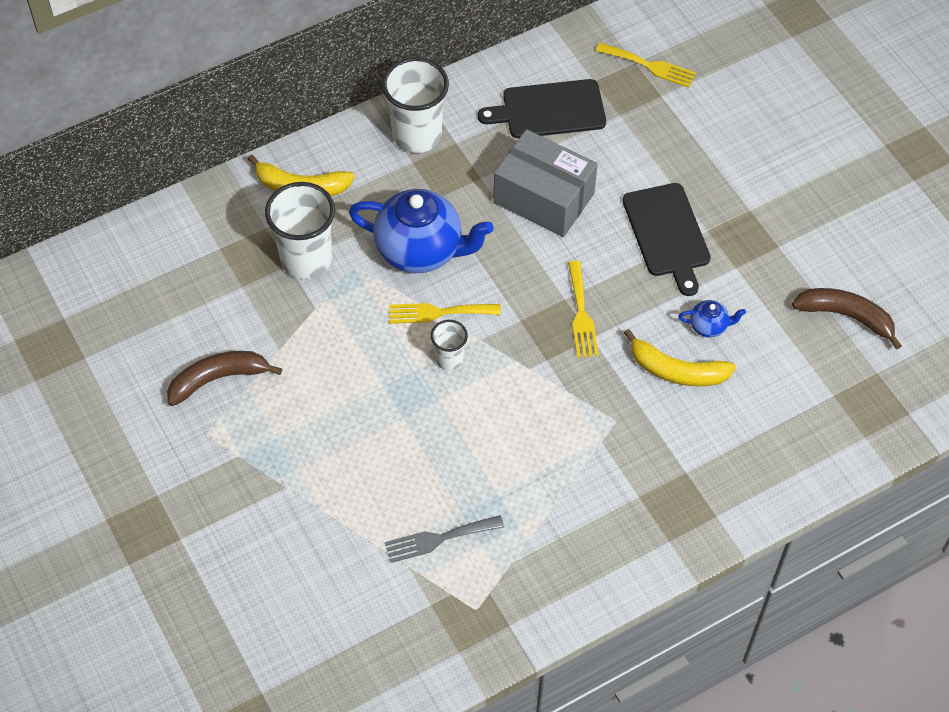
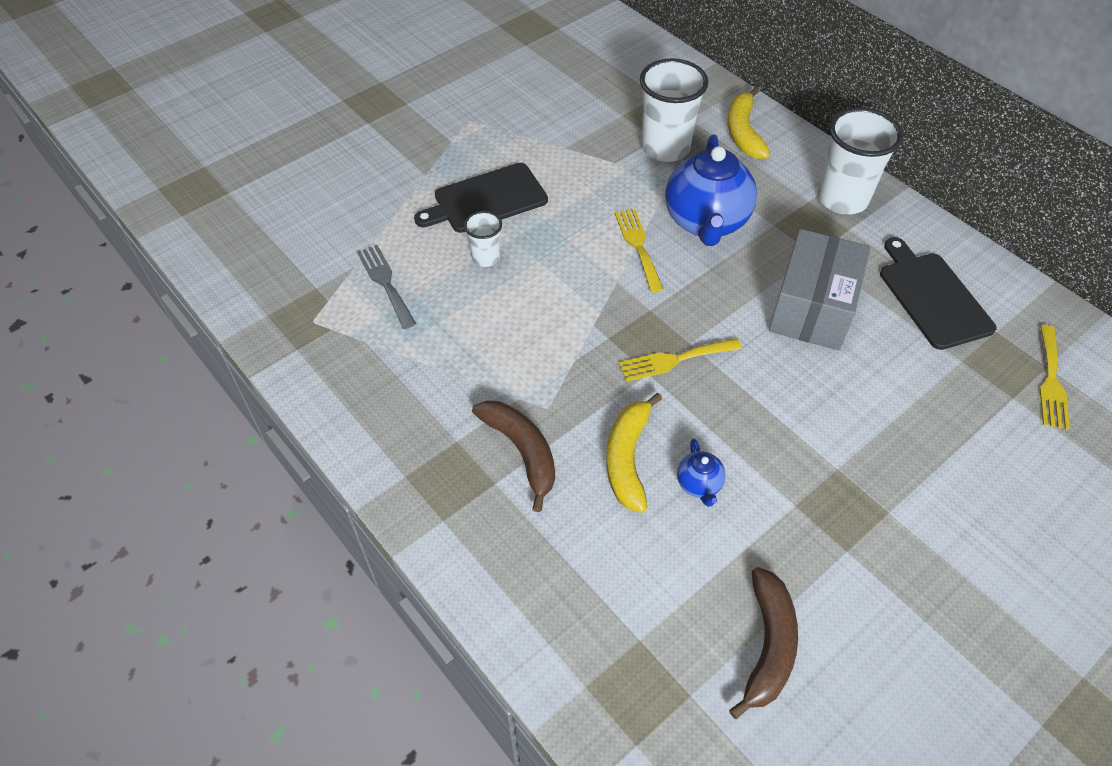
camera: 80 degrees right, 5 degrees down
brown banana [167,351,282,406] -> brown banana moved to [472,401,555,512]
white cup [431,320,468,370] -> white cup moved to [464,211,502,267]
black cutting board [622,183,711,296] -> black cutting board moved to [414,163,548,233]

